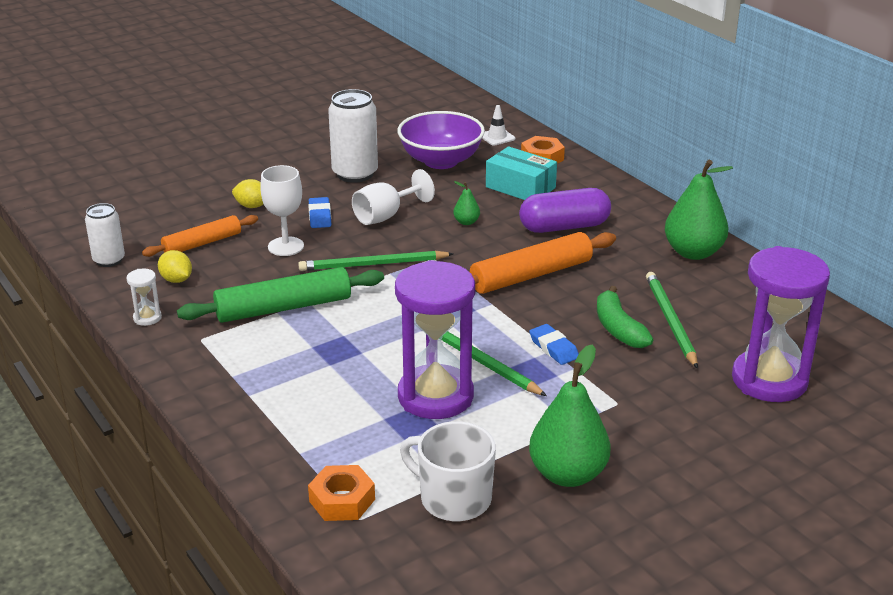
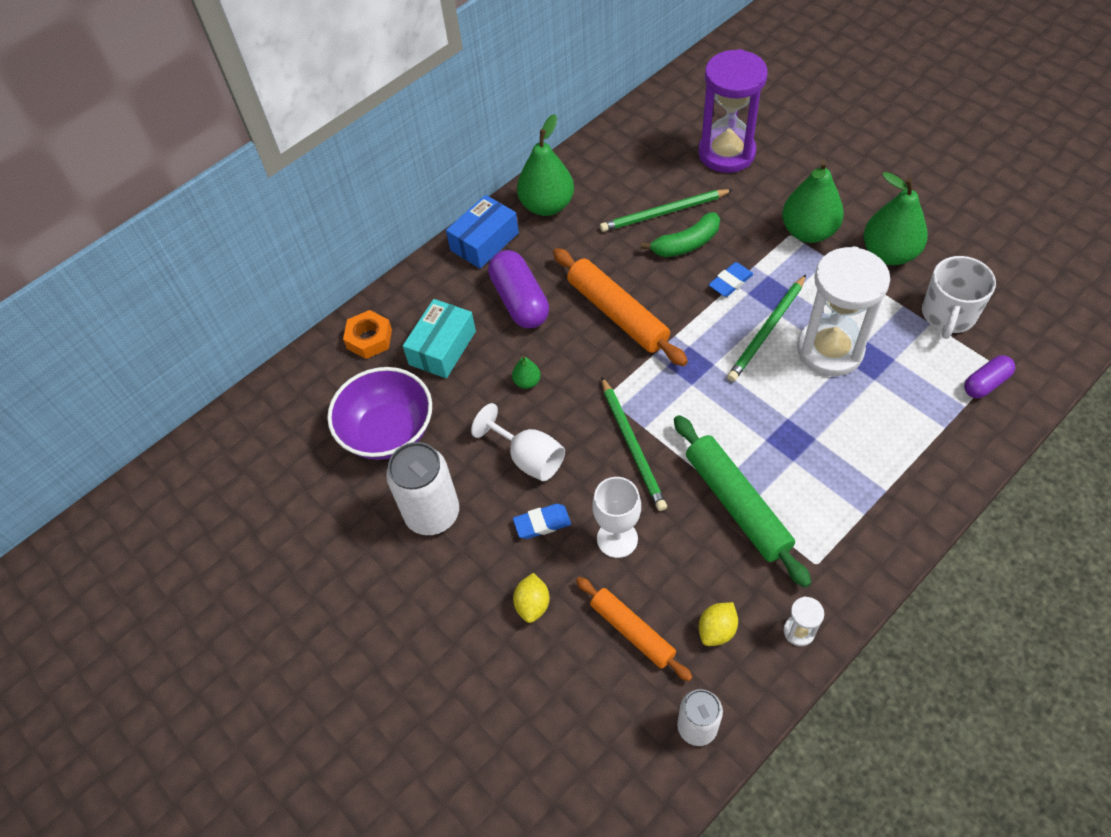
camera: 95 degrees left, 25 degrees up
orange nut [308,465,375,521] -> purple capsule [964,355,1015,398]
purple hourglass [395,260,475,419] -> white hourglass [797,246,890,376]
white traffic cone [482,105,515,145] -> none
none -> blue box [446,195,519,269]
none -> green pear [782,160,844,243]

